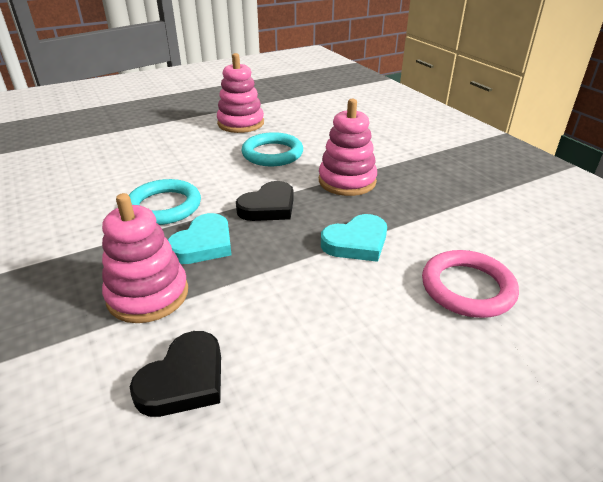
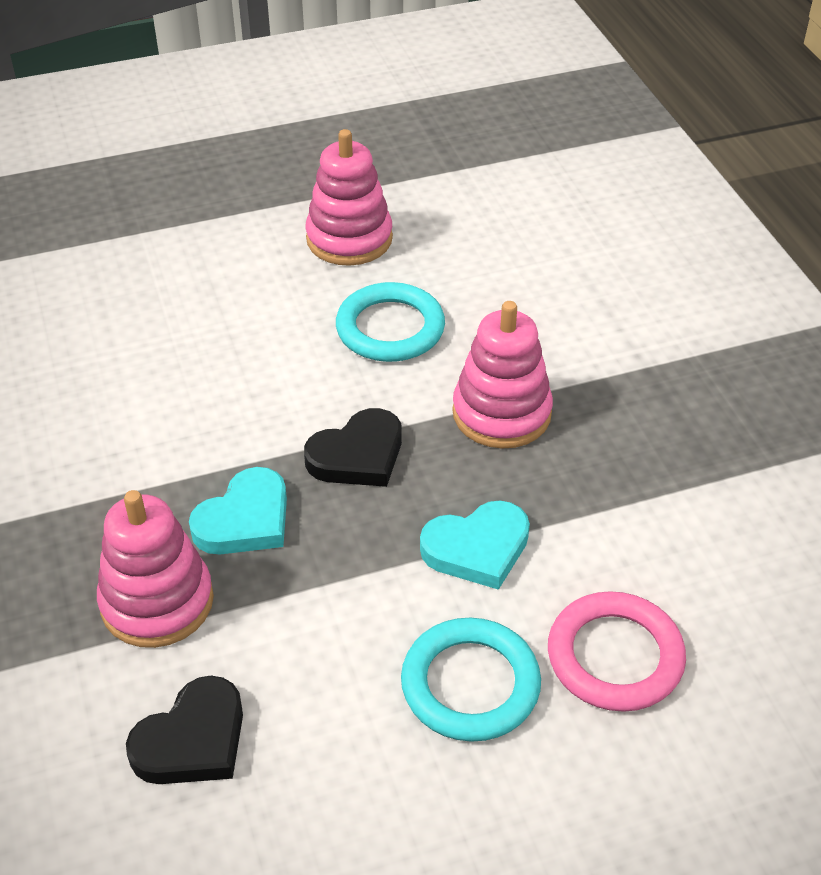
camera: 10 degrees right, 10 degrees up
turquoise ring [129,179,201,225] -> turquoise ring moved to [401,618,541,742]

